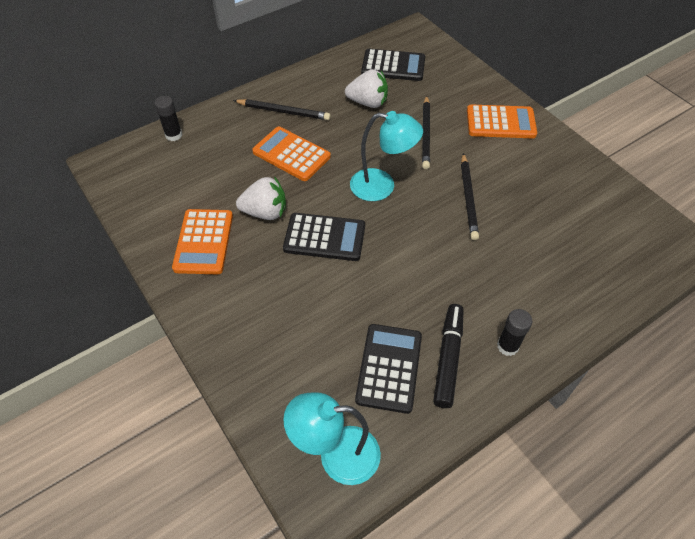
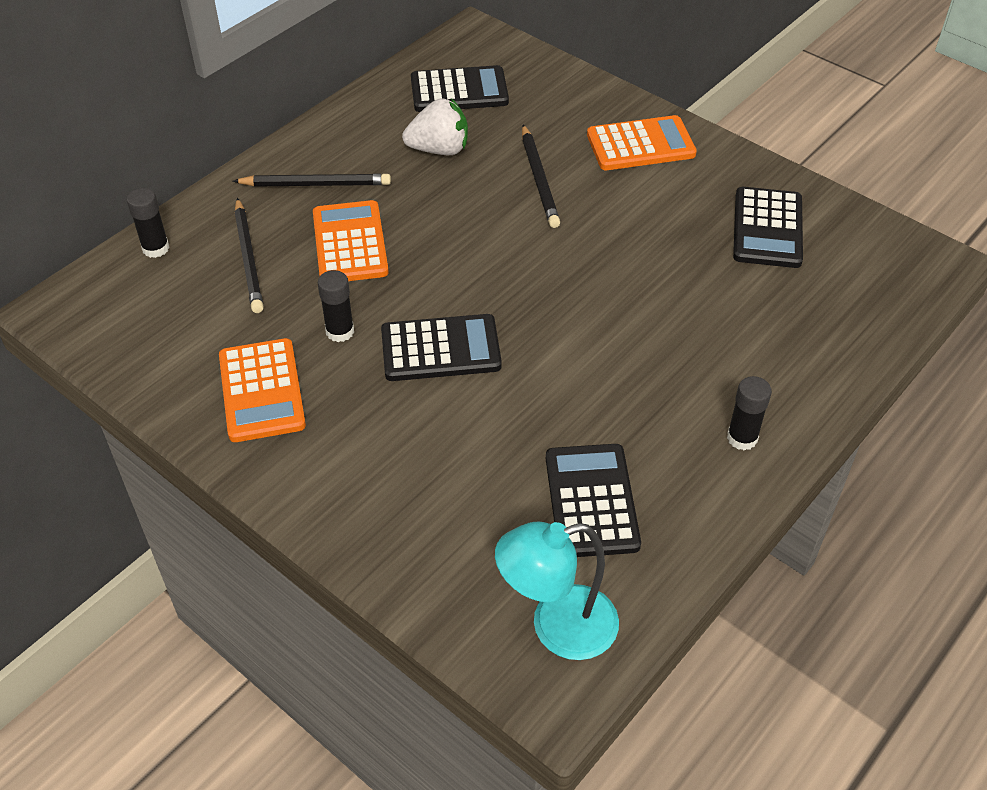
camera: 15 degrees left, 5 degrees down
white strawberry [236,176,286,220] -> black glue stick [317,270,354,342]
orange calculator [252,126,331,181] -> orange calculator turned 60 degrees clockwise [313,200,389,281]
turquoise lamp [350,111,423,201] -> none
black marker [433,304,463,408] -> none
black pencil [461,153,479,240] -> black pencil moved to [234,198,264,313]
none -> black calculator [733,187,803,268]

